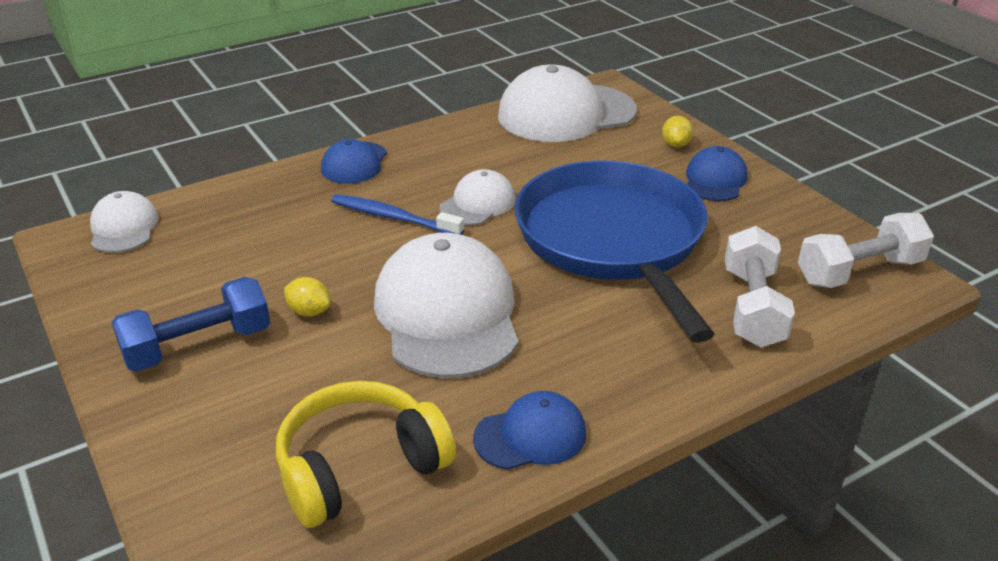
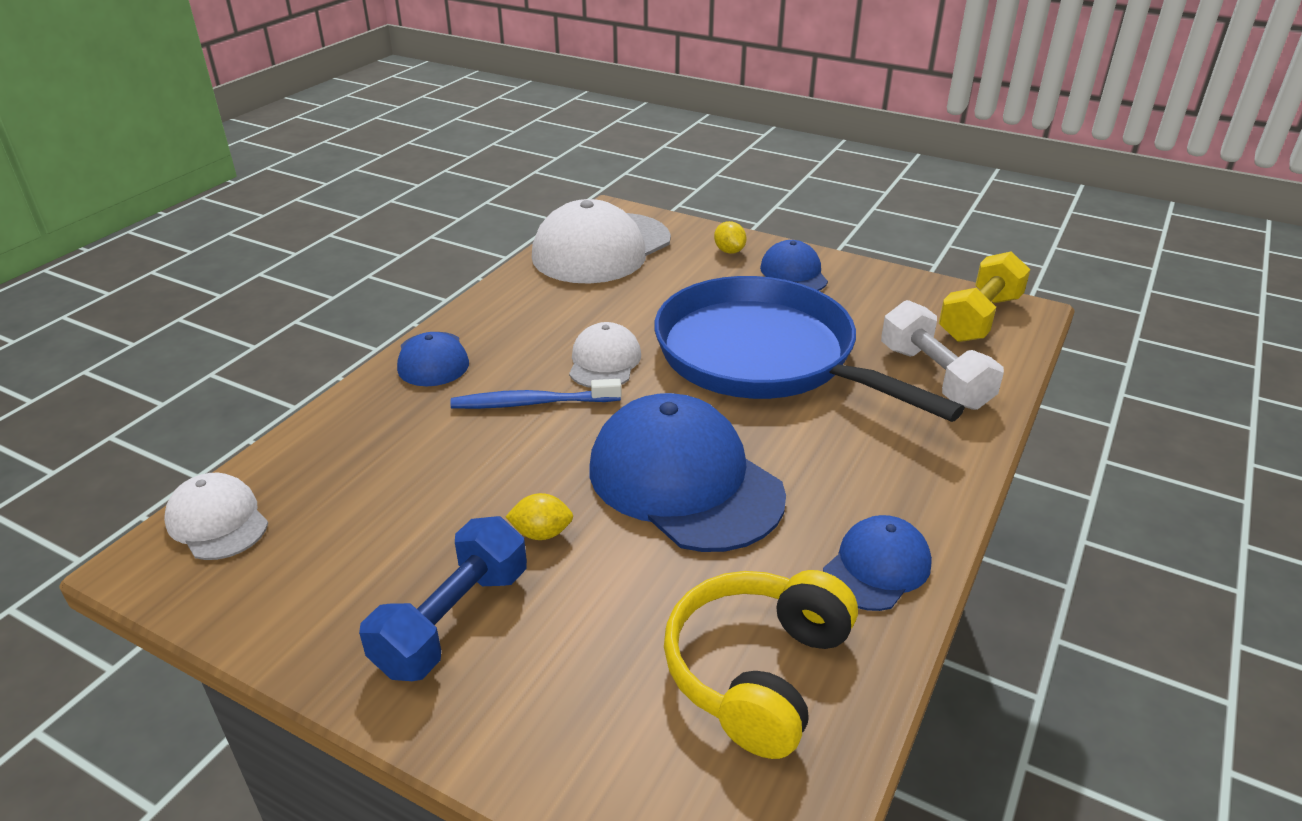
camera: 30 degrees left, 0 degrees up
white cap [374,233,519,378] -> blue cap [590,393,786,552]
white dumbbell [798,213,934,288] -> yellow dumbbell [939,251,1031,342]

